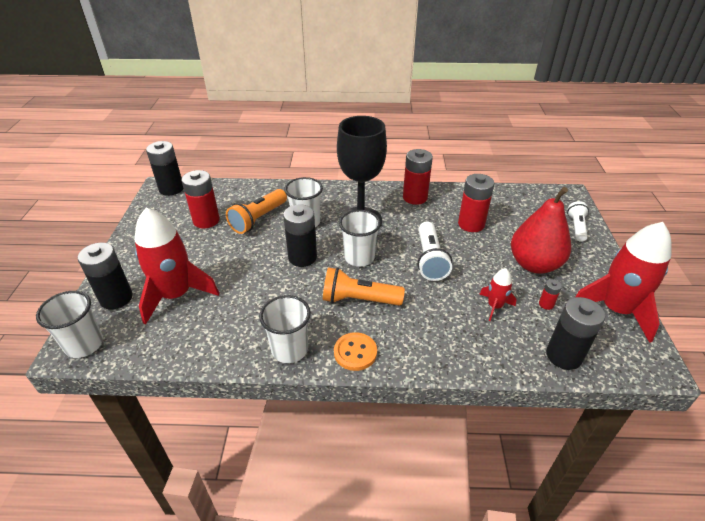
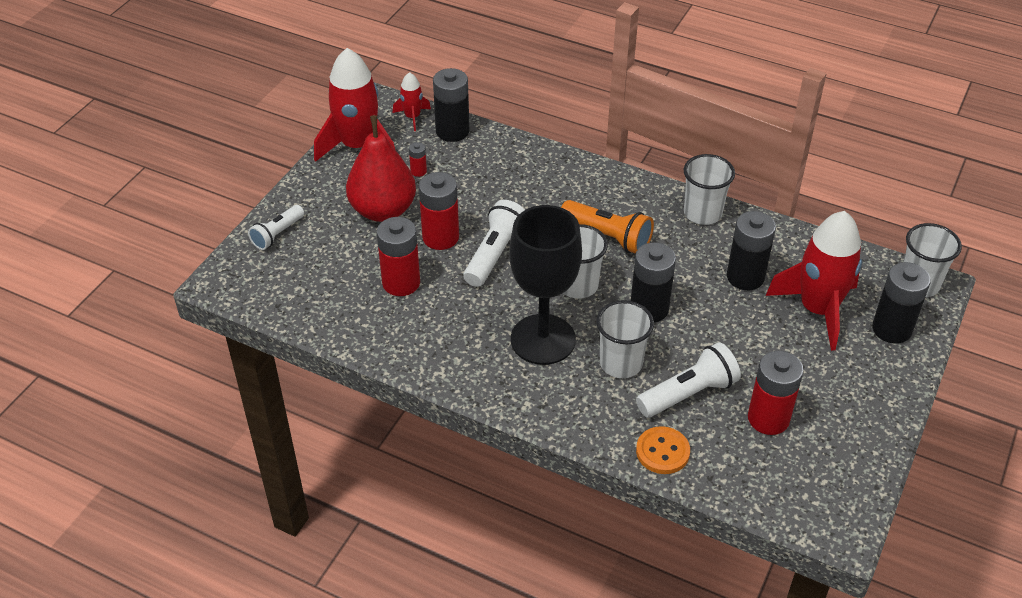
camera: 155 degrees left, 5 degrees up
black battery [146,141,183,196] -> black battery moved to [727,211,776,290]
orange flashlight [226,189,287,234] -> white flashlight [636,342,741,417]
orange button [334,332,377,371] -> orange button moved to [636,426,690,474]
red battery [403,149,433,205] -> red battery moved to [419,172,459,250]
red rocket [479,268,516,321] -> red rocket moved to [393,72,431,131]

